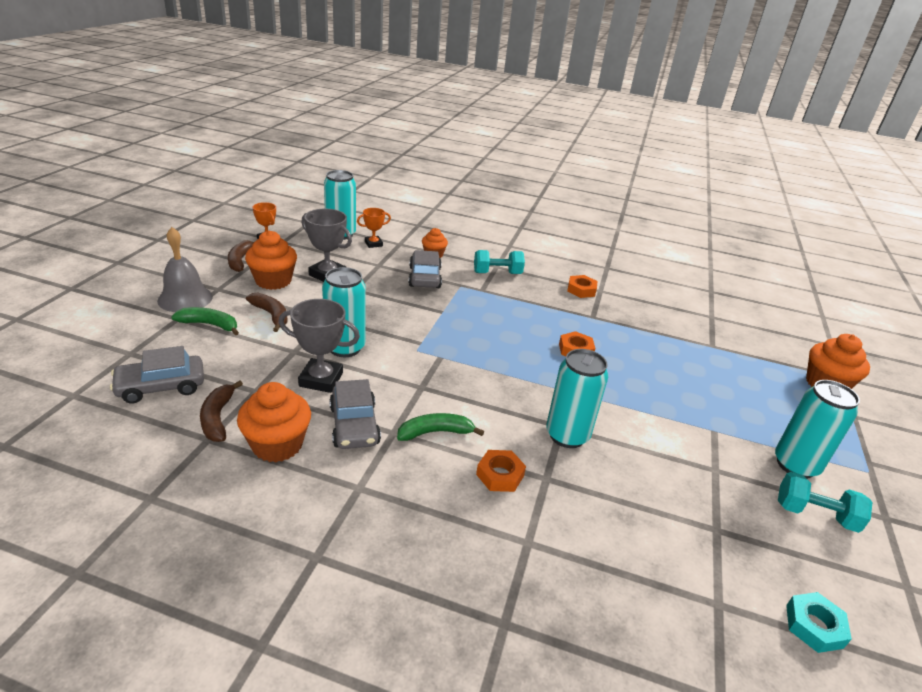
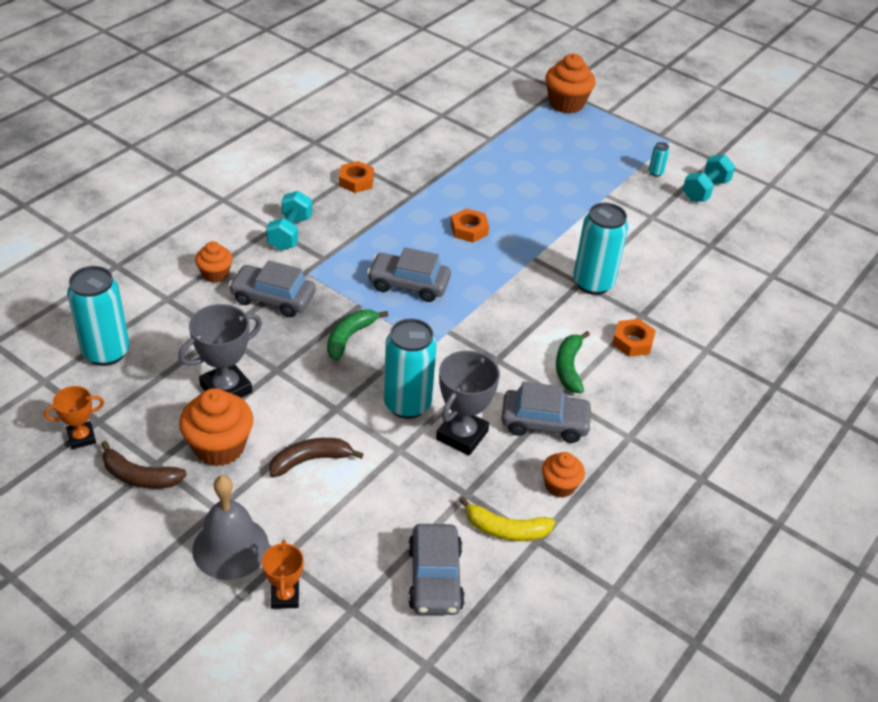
camera: 70 degrees left, 10 degrees up
green banana [171,307,239,335] -> green banana moved to [327,309,388,361]
brown banana [200,380,243,442] -> yellow banana [459,497,555,541]
orange cupcake [237,382,311,462] -> orange cupcake [542,452,585,498], size x0.60
orange trophy [357,208,391,248] -> orange trophy moved to [262,540,304,609]
turquoise can [775,380,860,479] -> turquoise can [649,142,669,177], size x0.41
turquoise nut [786,592,852,653] -> none
none -> grey car [367,247,451,302]

